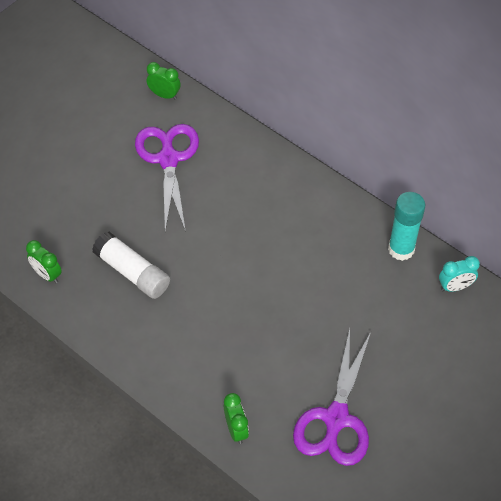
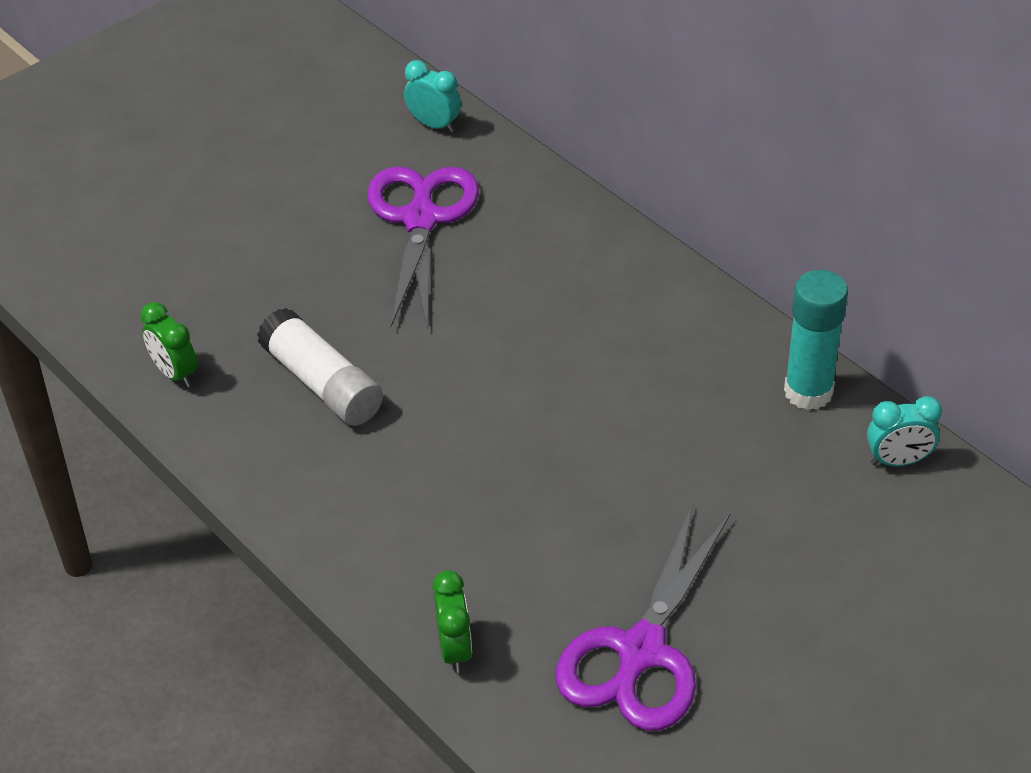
camera: 10 degrees right, 10 degrees down
green clock [147,62,181,100] -> turquoise clock [404,60,461,133]

